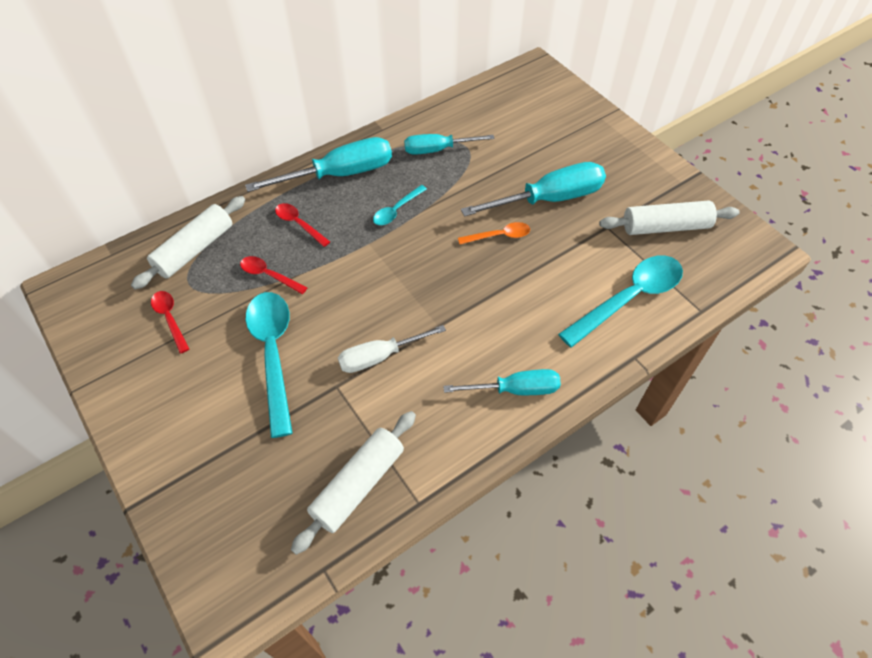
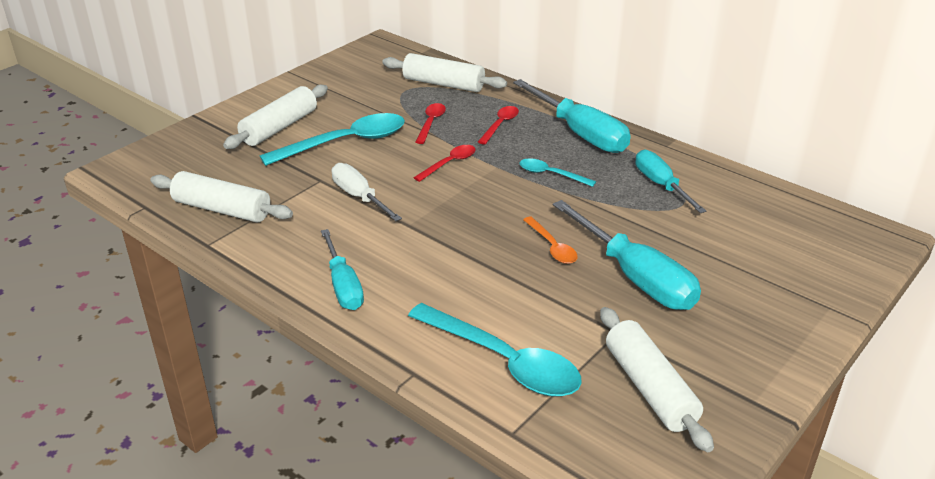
camera: 75 degrees right, 20 degrees down
red spoon [151,291,189,354] -> red spoon moved to [414,145,476,182]
none -> white rolling pin [223,85,328,149]

